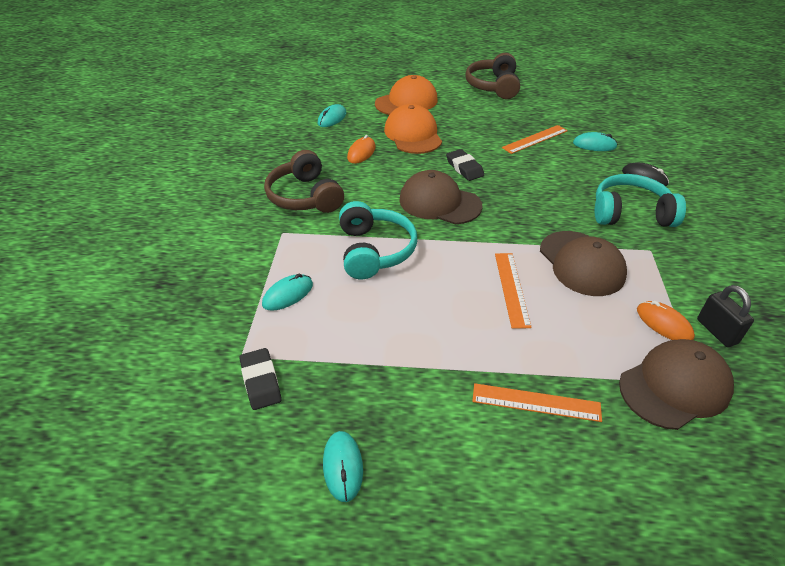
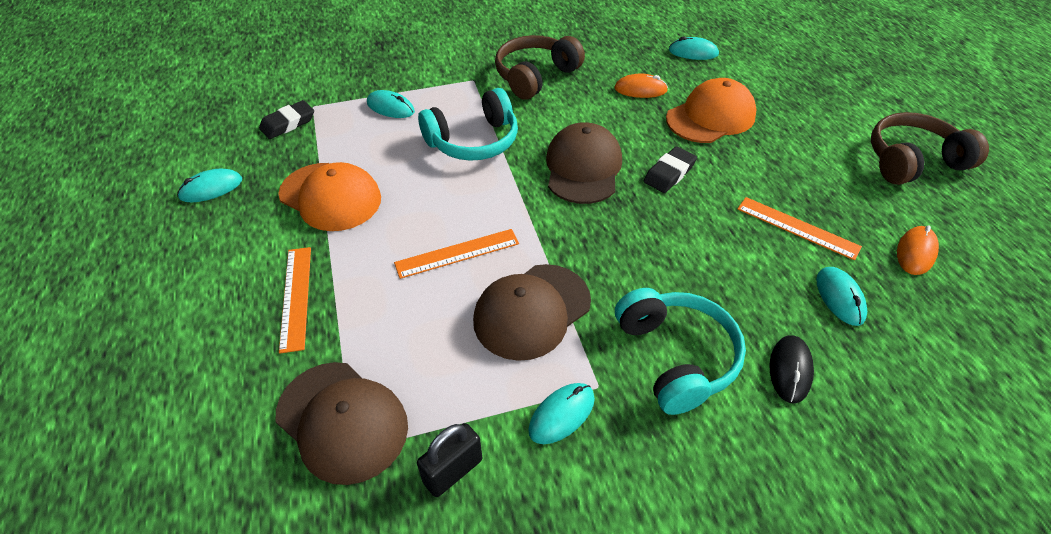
camera: 70 degrees right, 5 degrees up
orange cap [375,75,438,115] -> orange cap moved to [278,162,381,231]
orange mouse [637,301,695,340] -> orange mouse moved to [897,225,939,275]
none -> turquoise mouse [528,383,595,444]

